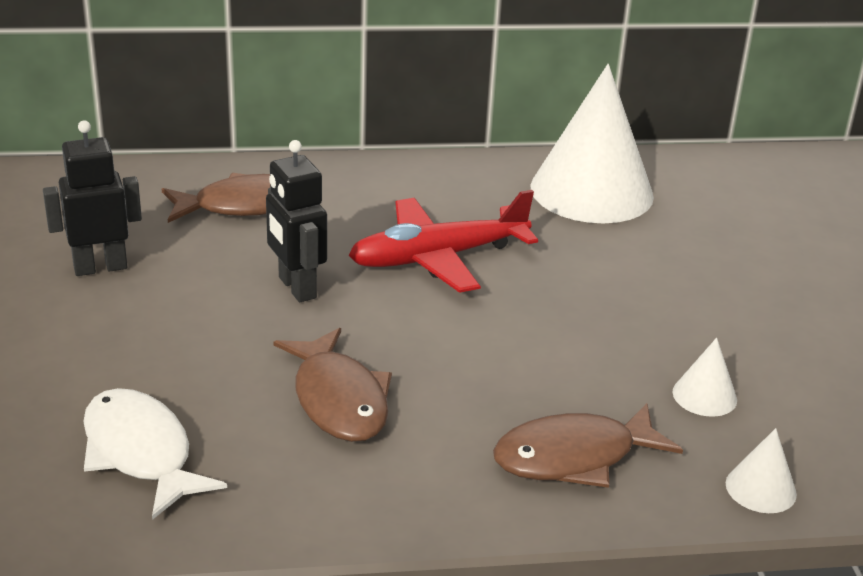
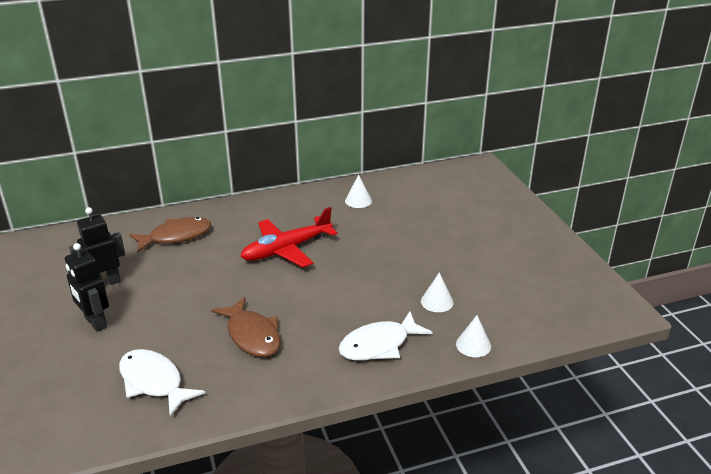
camera: 10 degrees left, 0 degrees up
black robot [266,140,327,302] -> black robot moved to [65,243,109,332]
brown fish [493,403,683,488] -> white fish [339,311,433,361]
white cone [531,64,654,223] -> white cone [345,174,372,208], size x0.42

